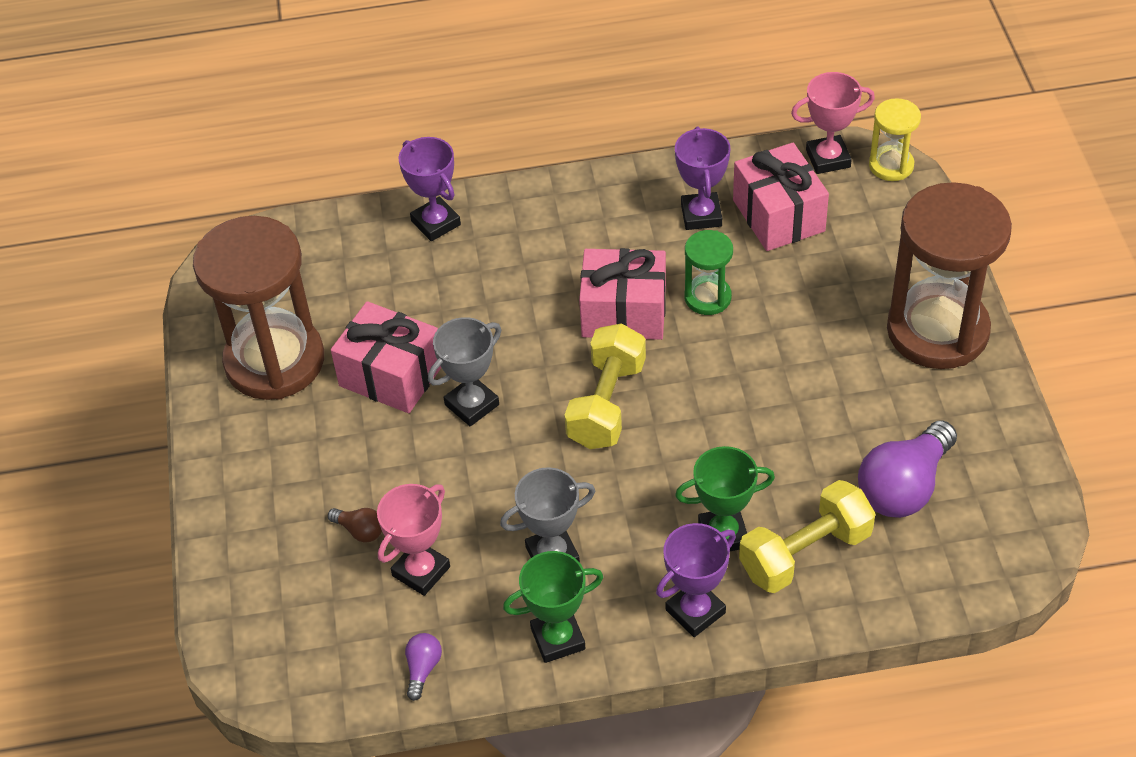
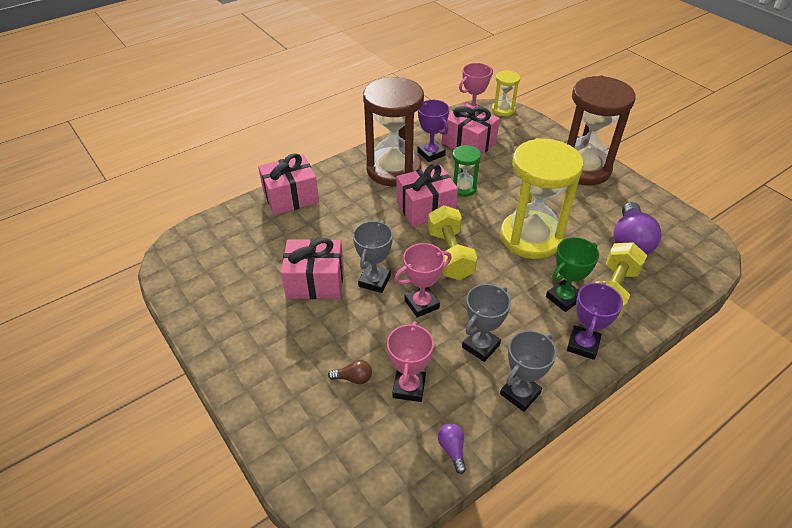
camera: 30 degrees left, 5 degrees down
brown hourglass [193,216,324,400] -> brown hourglass moved to [363,77,424,186]
purple trophy [399,137,461,241] -> pink gift [258,153,319,215]
green trophy [503,551,603,663] -> grey trophy [500,330,557,412]
none -> pink trophy [394,243,452,318]
none -> yellow hourglass [500,138,583,259]

